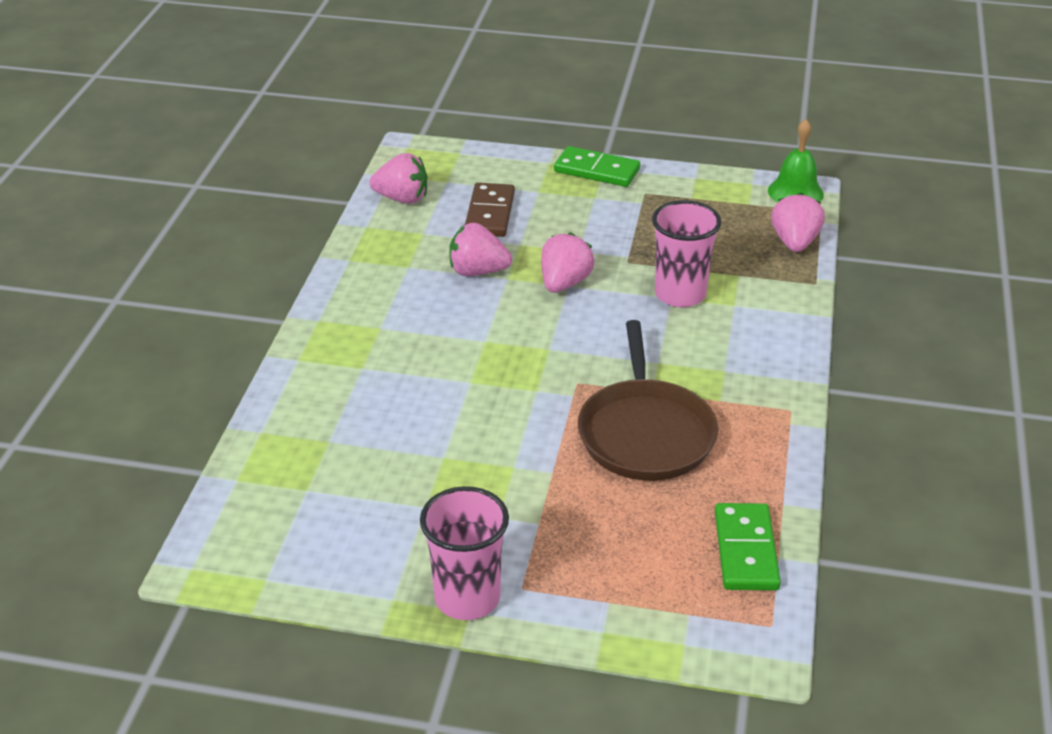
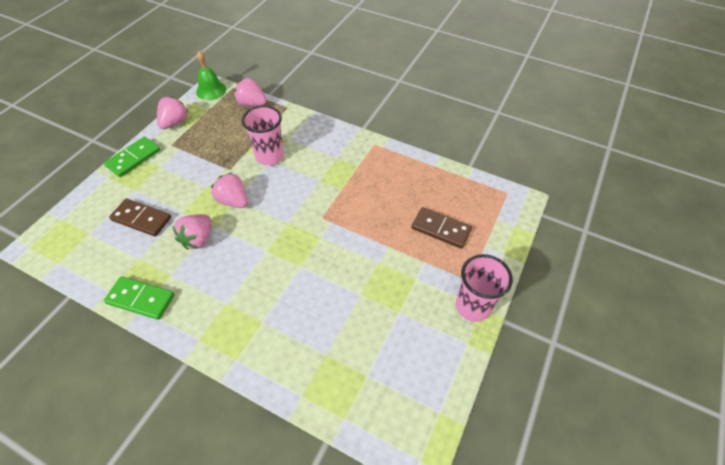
camera: 75 degrees left, 15 degrees up
pink strawberry [370,153,427,204] -> pink strawberry moved to [157,96,188,129]
brown pan [578,320,718,481] -> none
green domino [715,503,781,590] -> green domino moved to [104,276,175,320]
none -> brown domino [411,207,472,249]

